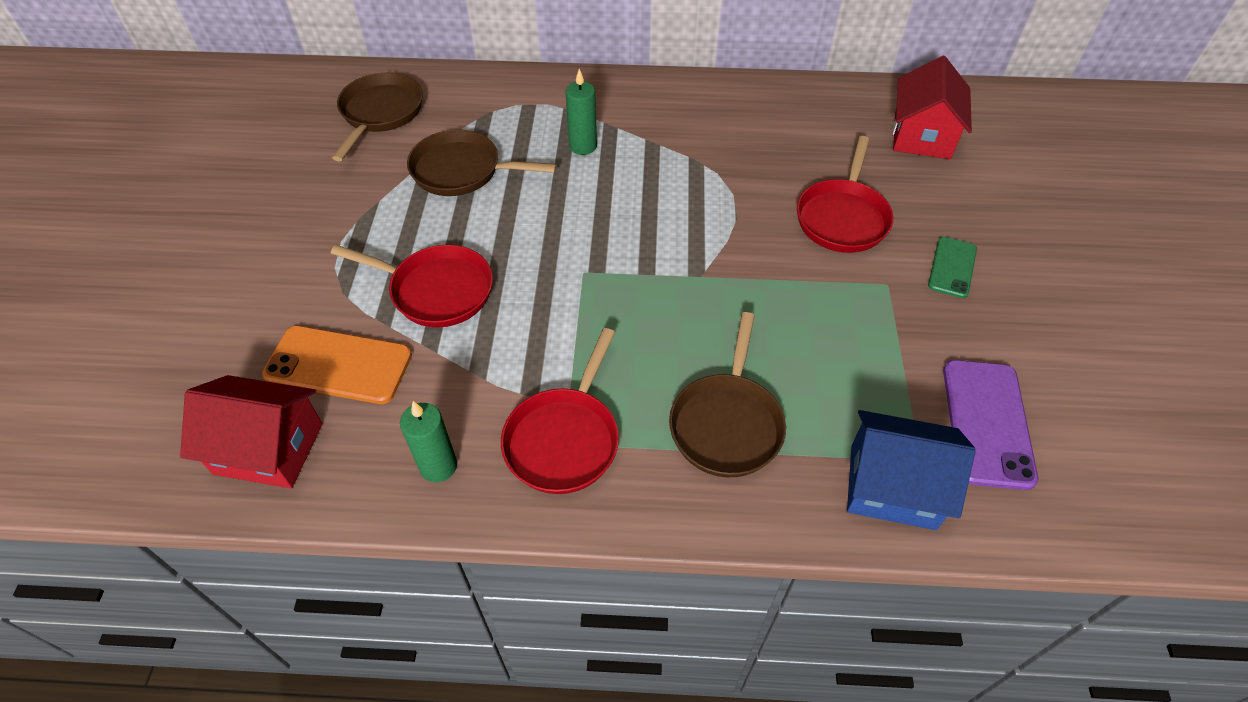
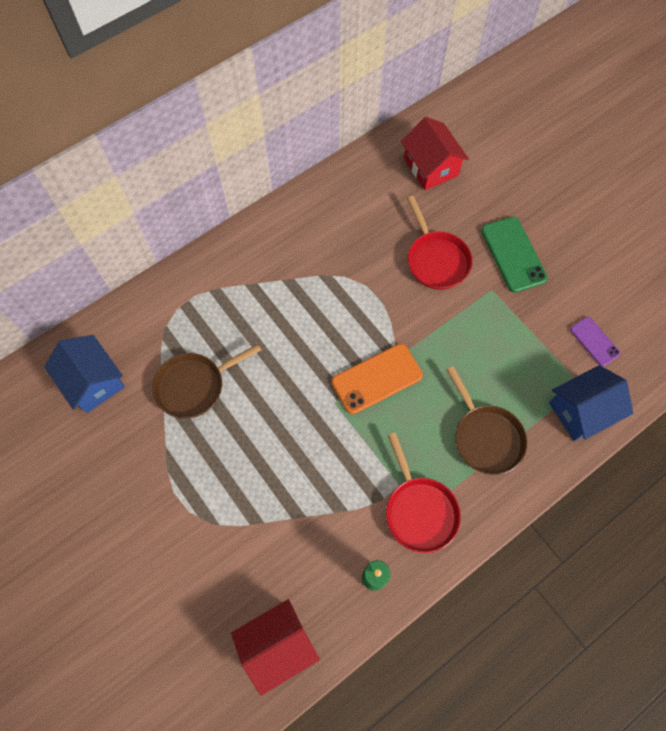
camera: 40 degrees left, 15 degrees up
orange phone [262,326,412,404] -> orange phone moved to [332,344,423,414]
red pan [331,245,493,328] -> none
brown pan [332,72,423,162] -> blue house [44,335,125,413]
green candle [565,69,597,155] -> none
green phone [928,237,977,298] -> green phone [481,217,548,293], size x1.66
purple phone [943,360,1038,490] -> purple phone [570,317,620,366], size x0.60

